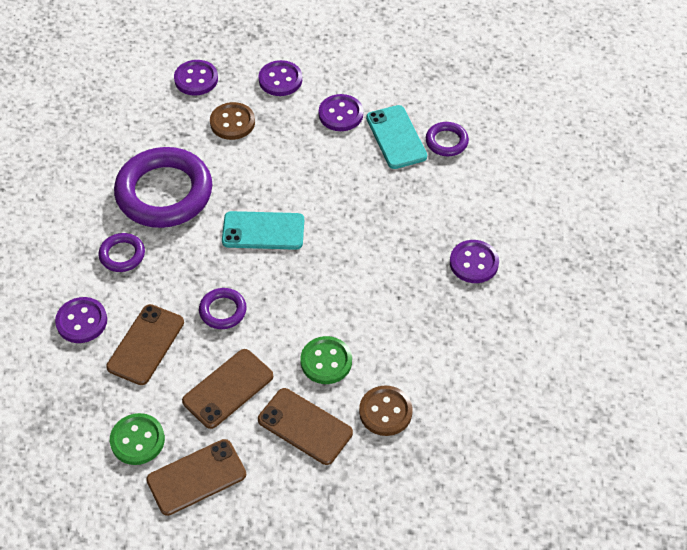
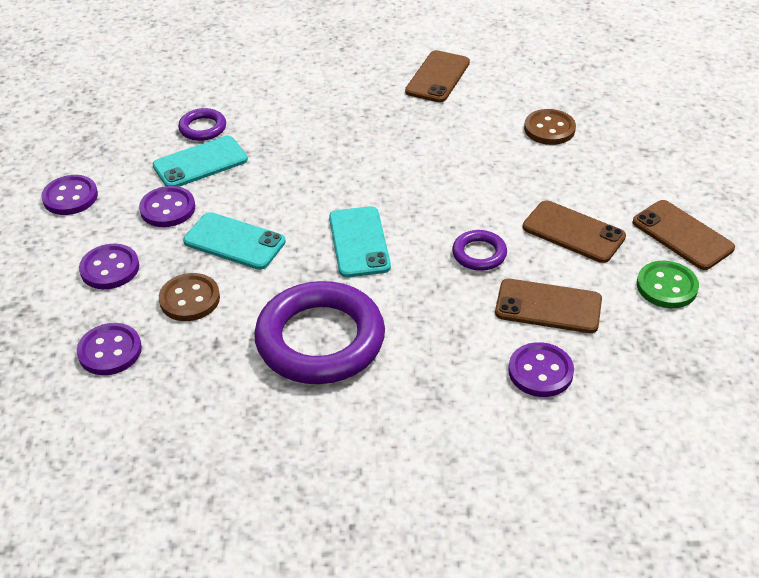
camera: 100 degrees left, 10 degrees down
purple ring [98,233,145,272] -> none
brown phone [258,388,353,465] -> brown phone moved to [405,50,470,102]
green button [300,336,352,384] -> none
purple button [450,240,499,283] -> purple button moved to [41,175,98,215]
none -> turquoise phone [183,212,286,270]

